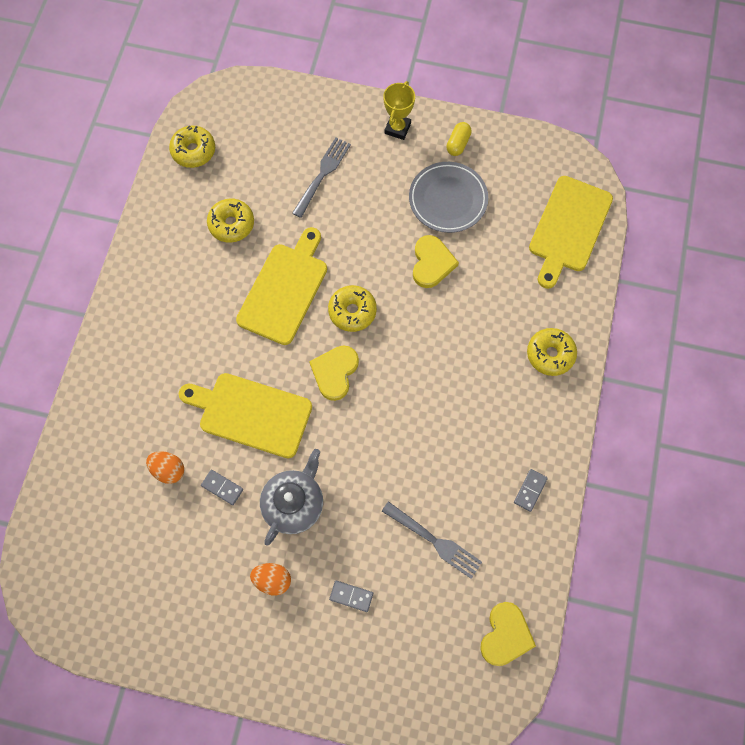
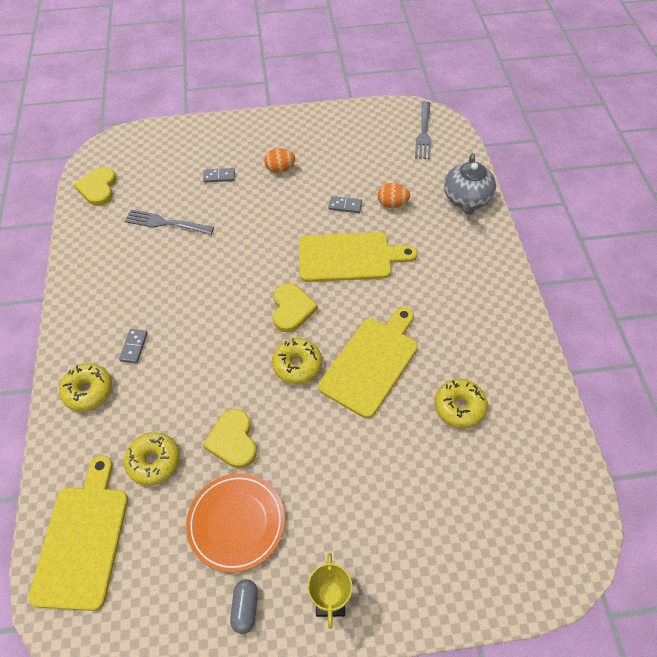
camera: 160 degrees right, 15 degrees down
yellow donut [169,125,215,168] -> yellow donut moved to [124,432,180,486]
yellow cutting board [236,227,327,345] -> yellow cutting board turned 150 degrees counterclockwise [318,307,418,418]
grey teapot [260,449,323,546] -> grey teapot moved to [444,153,496,215]
grey fork [292,138,351,218] -> grey fork moved to [415,101,431,159]
grey plate [409,162,488,233] -> orange plate [186,473,285,573]
yellow capsule [446,122,472,156] -> grey capsule [230,579,258,634]
grey domino [514,469,548,512] -> grey domino moved to [119,329,148,363]

